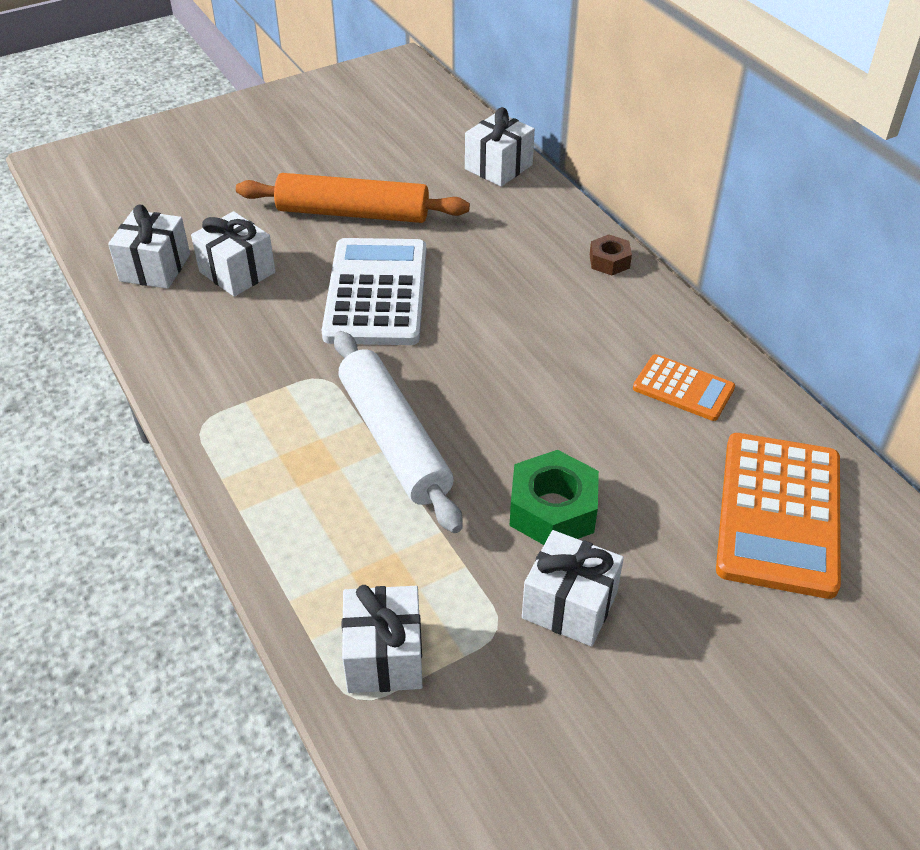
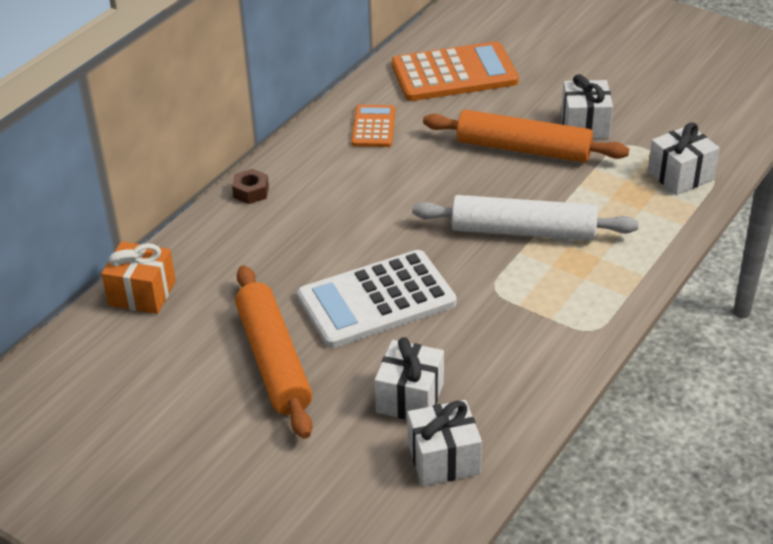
camera: 115 degrees left, 5 degrees down
white rolling pin [334,331,463,533] -> white rolling pin turned 60 degrees clockwise [412,195,639,241]
white gift [465,107,535,187] -> orange gift [101,241,176,314]
green nut [510,450,599,545] -> orange rolling pin [423,110,629,163]

